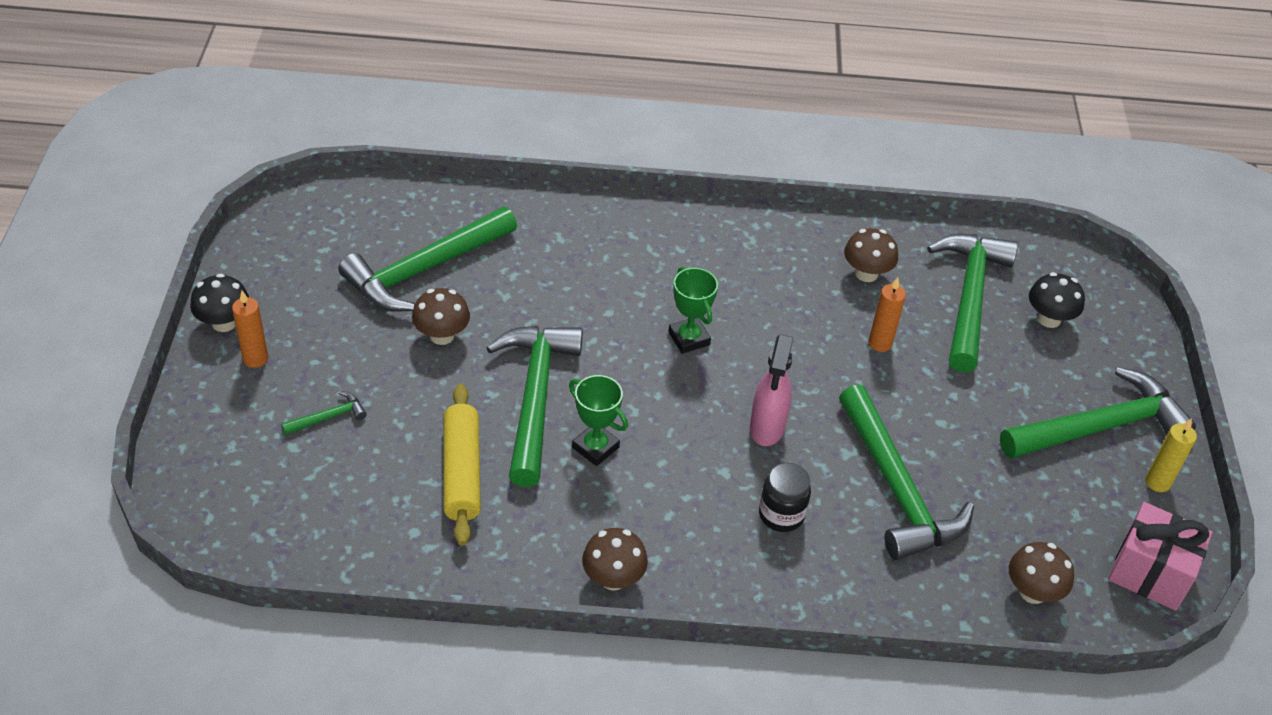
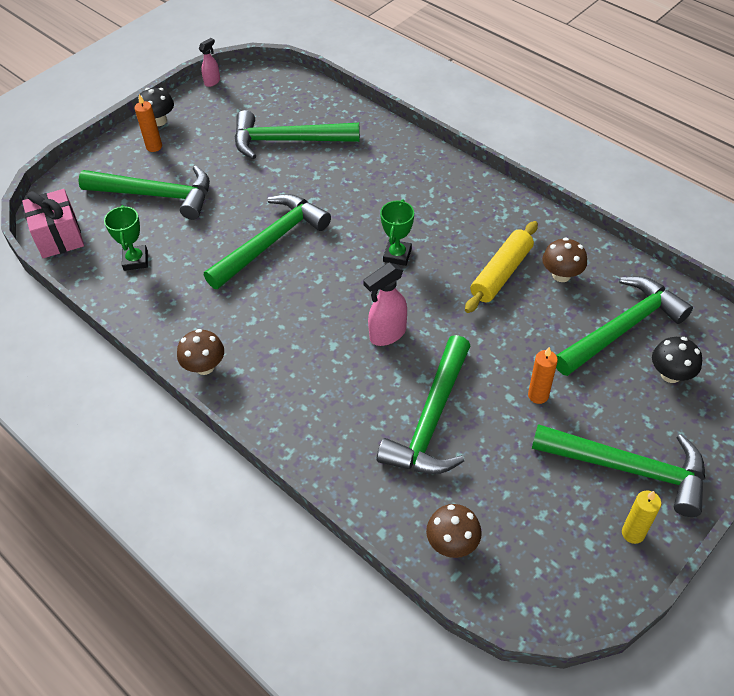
camera: 45 degrees right, 5 degrees up
green hammer [281,391,367,435] -> green hammer [78,166,210,220], size x2.44
brown mushroom [412,288,470,345] -> none
yellow rolling pin [443,384,481,546] -> yellow rolling pin moved to [465,221,538,313]
green trophy [569,375,628,466] -> green trophy moved to [104,205,148,271]
black jar [759,463,811,532] -> none
orange candle [869,277,906,352] -> orange candle moved to [528,347,558,404]
pink gift [1108,502,1212,611] -> pink gift moved to [22,189,84,258]
none -> pink spray bottle [199,38,220,87]

